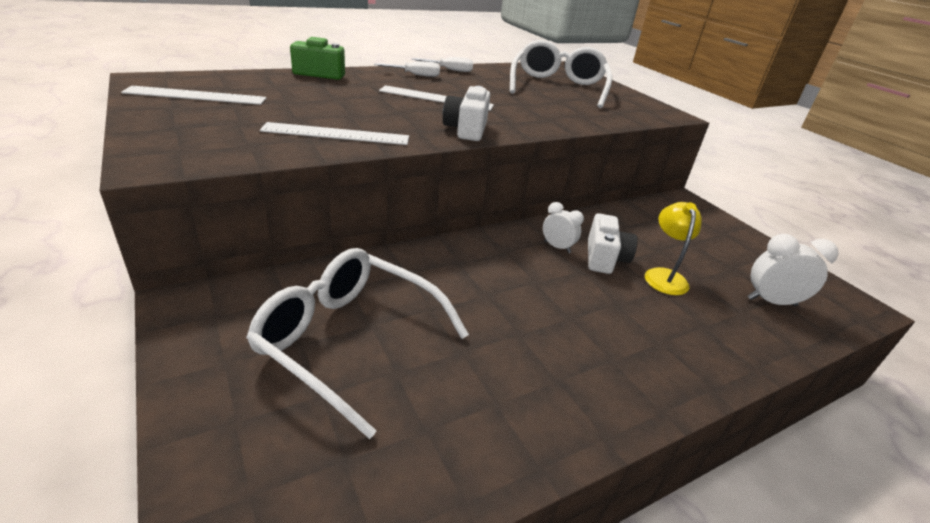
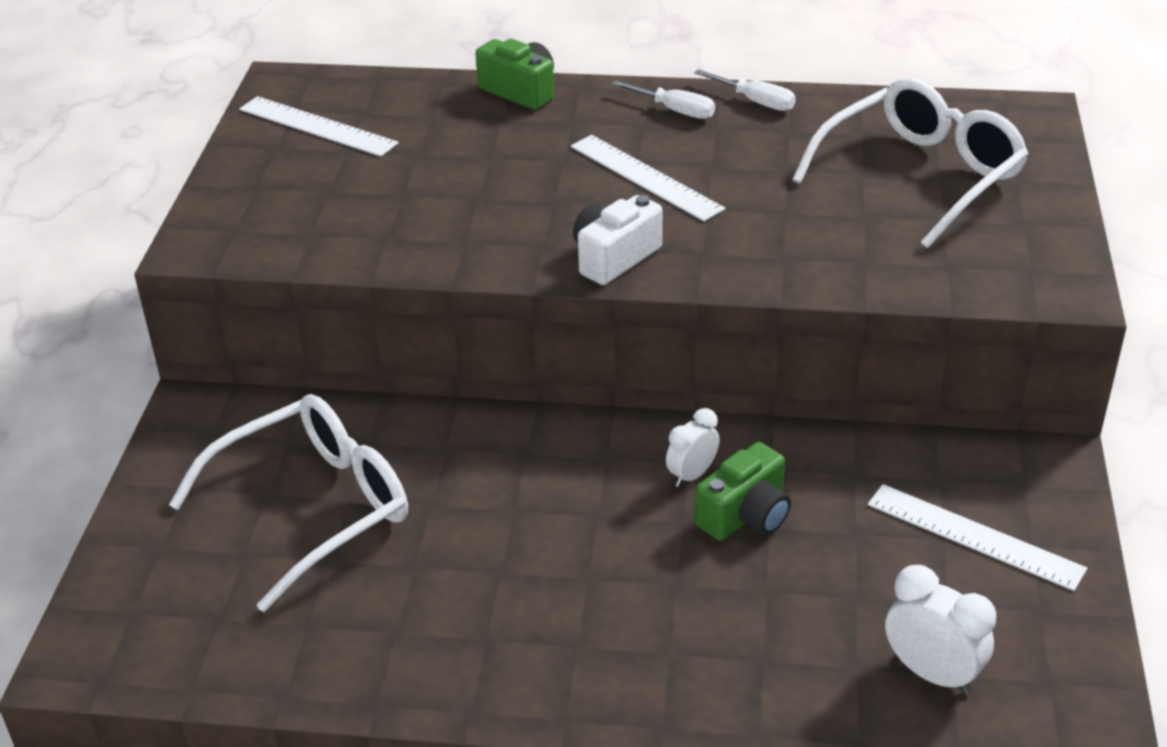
camera: 40 degrees right, 5 degrees up
white glasses [246,248,469,439] -> white glasses turned 75 degrees clockwise [169,394,408,612]
white ruler [260,122,409,145] -> white ruler moved to [868,484,1087,591]
white clock [543,202,584,253] -> white clock turned 120 degrees counterclockwise [666,408,720,487]
white camera [588,213,638,274] -> green camera [695,442,791,541]
yellow lamp [645,202,702,295] -> none

